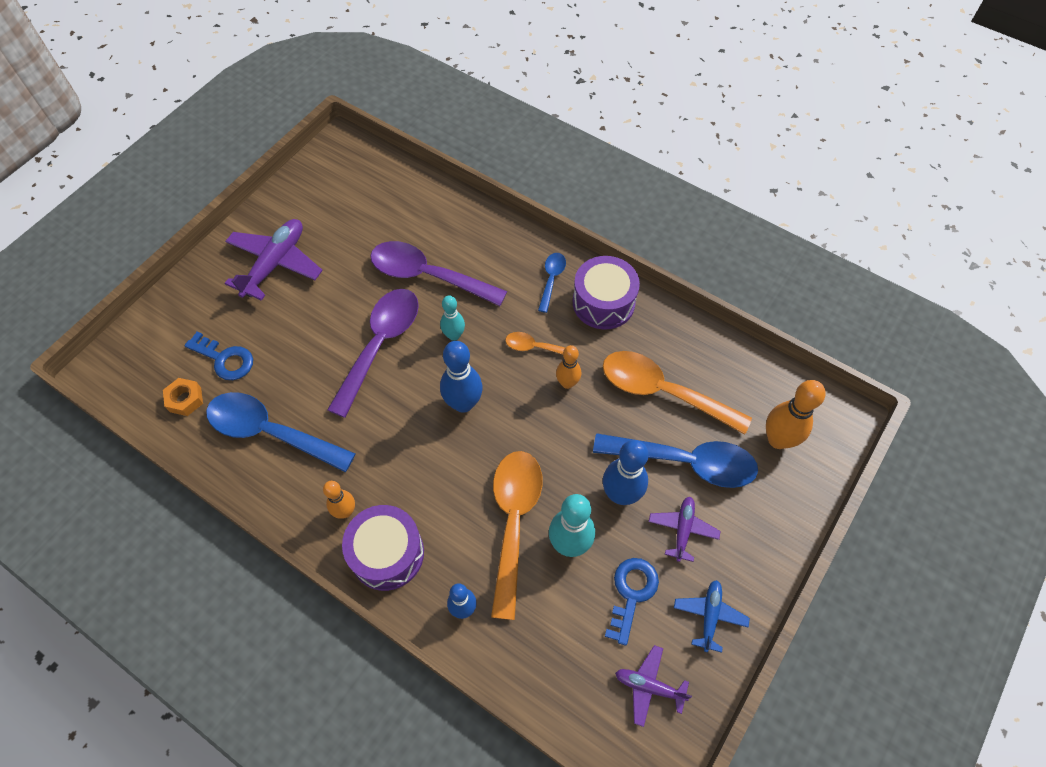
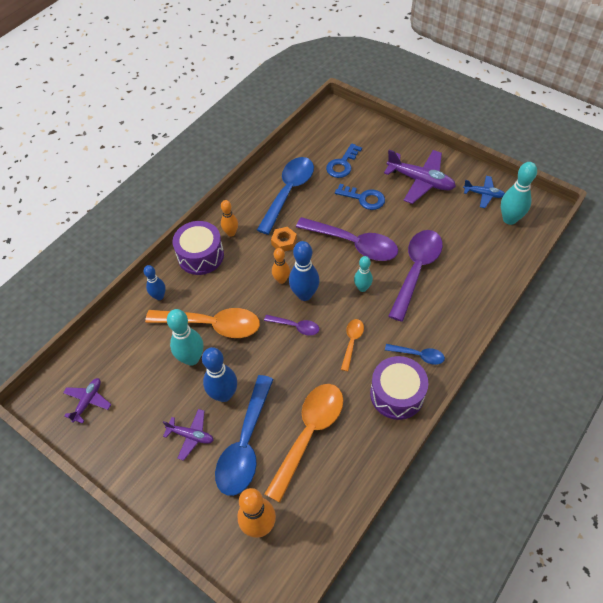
camera: 95 degrees right, 5 degrees down
orange nut [163,378,203,416] -> orange nut moved to [271,227,297,251]
orange bowling pin [556,345,581,389] -> orange bowling pin moved to [272,248,290,284]
blue key [605,558,659,646] -> blue key moved to [335,184,385,210]
blue plane [674,580,750,653] -> blue plane moved to [463,176,505,208]
none -> purple spoon [264,315,319,336]
none -> turquoise bowling pin [501,162,537,225]

